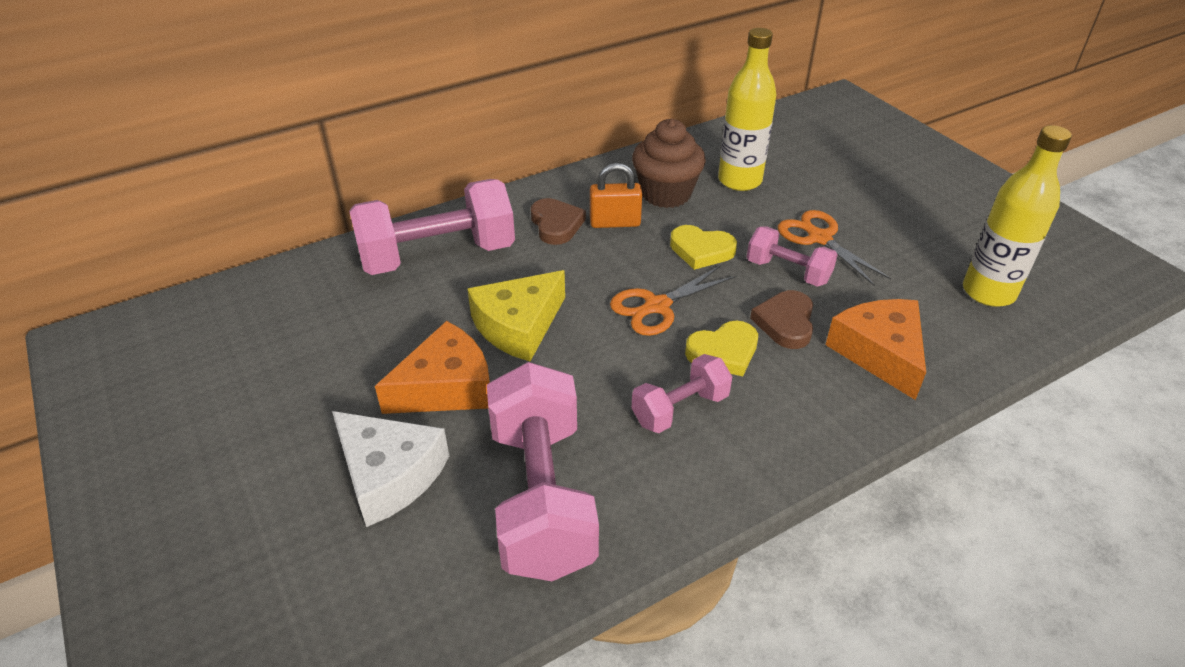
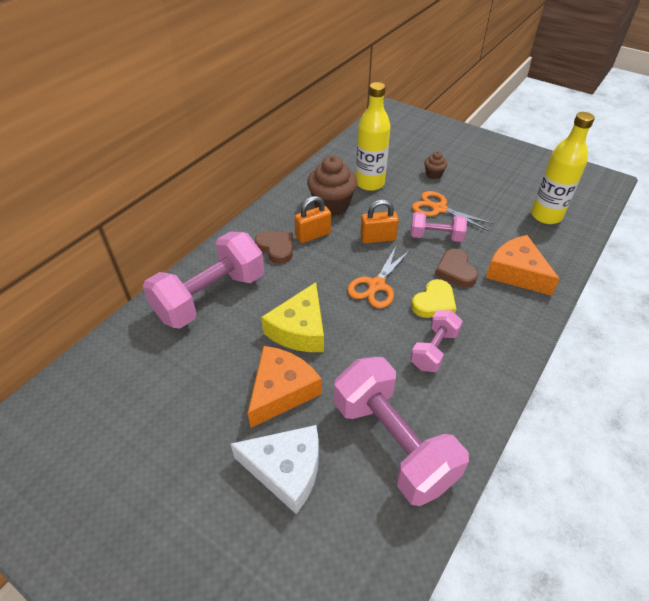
camera: 25 degrees left, 5 degrees up
yellow heart [670,225,737,270] -> orange padlock [360,200,399,243]
none -> brown cupcake [424,151,447,179]

